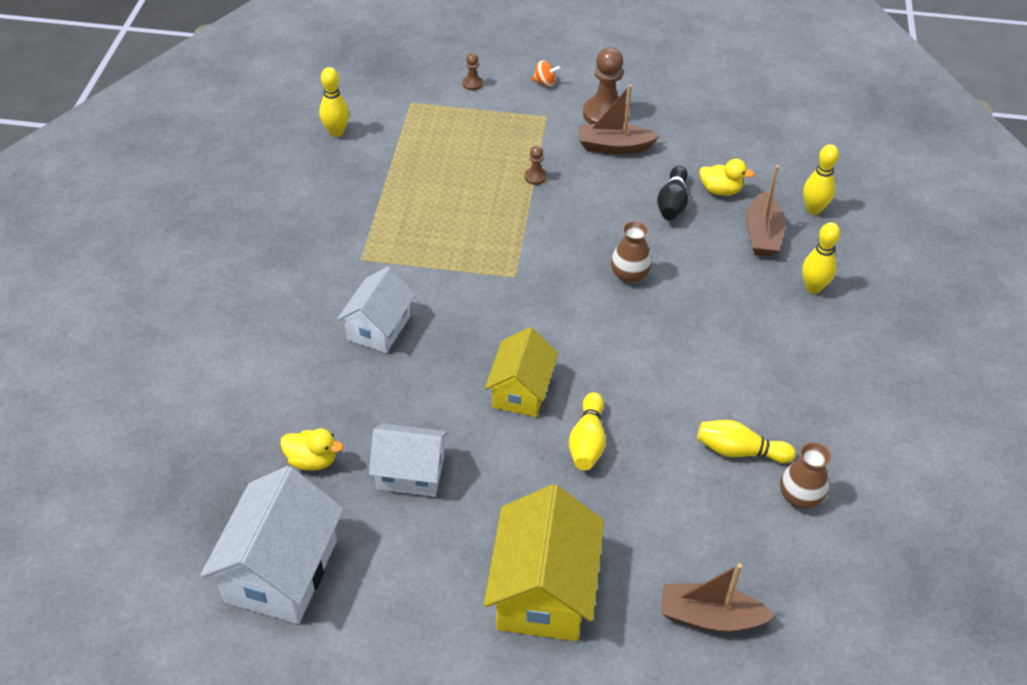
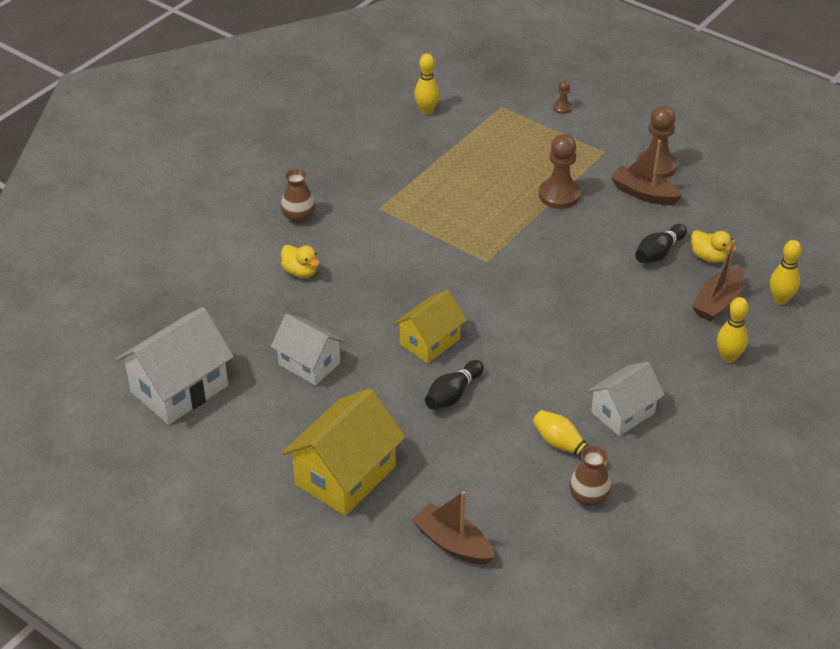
camera: 30 degrees right, 5 degrees down
yellow duck [280,428,343,471] -> yellow duck moved to [281,245,320,278]
white house [337,267,416,353] -> white house moved to [587,361,665,436]
brown pawn [525,146,547,185] -> brown pawn [539,134,581,209], size x2.09
orange spinning top [532,60,560,87] -> none
yellow bowling pin [569,392,606,470] -> black bowling pin [425,360,484,410]
brown vase [611,221,652,283] -> brown vase moved to [281,169,315,223]

